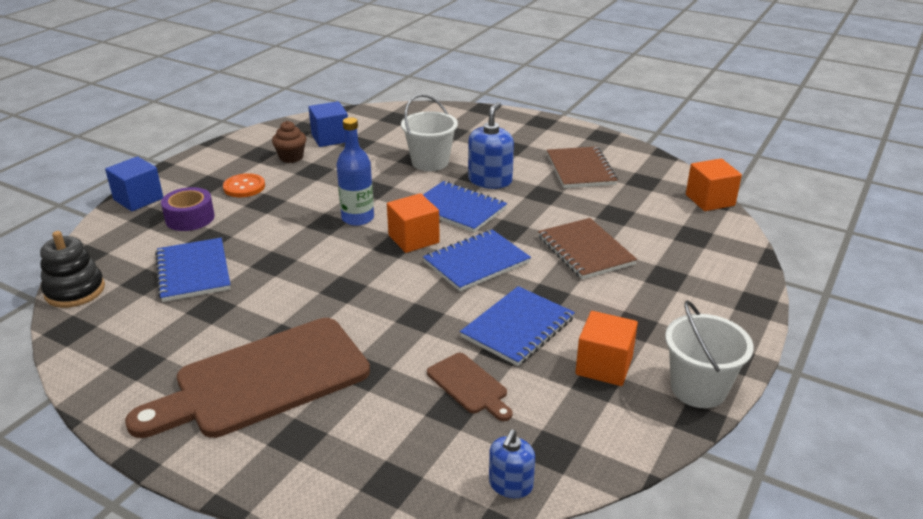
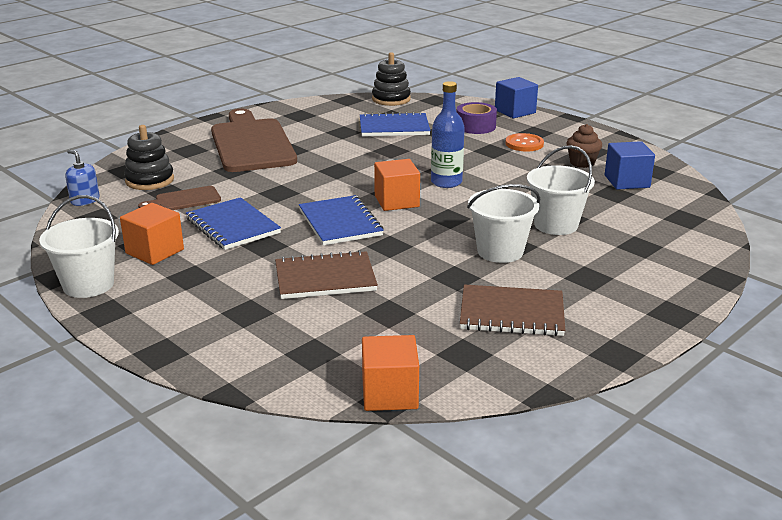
camera: 105 degrees right, 5 degrees down
blue notebook [423,181,507,233] -> none
blue soap dispenser [468,102,514,189] -> white bucket [467,184,540,263]
none -> black stacking toy [124,125,174,190]

